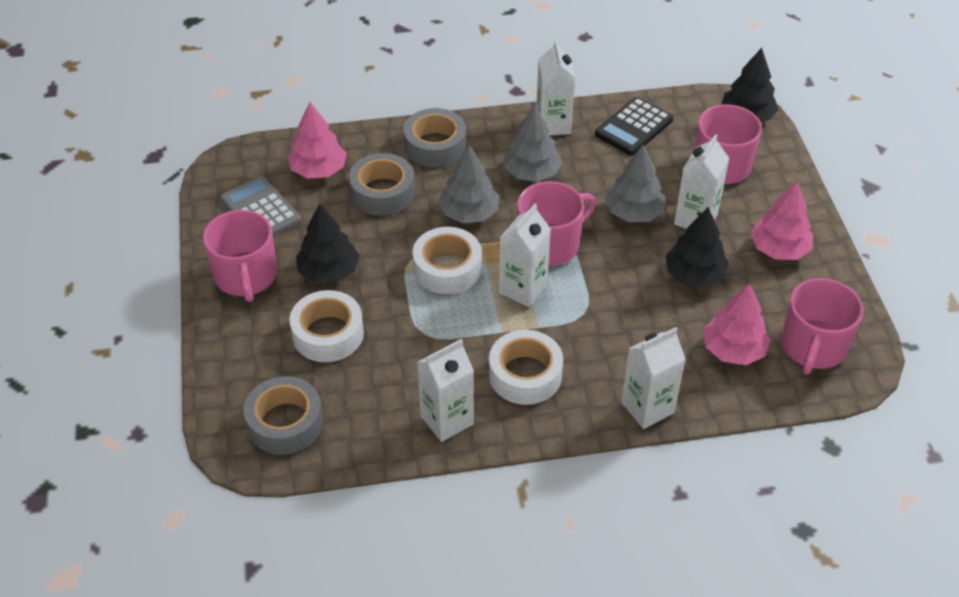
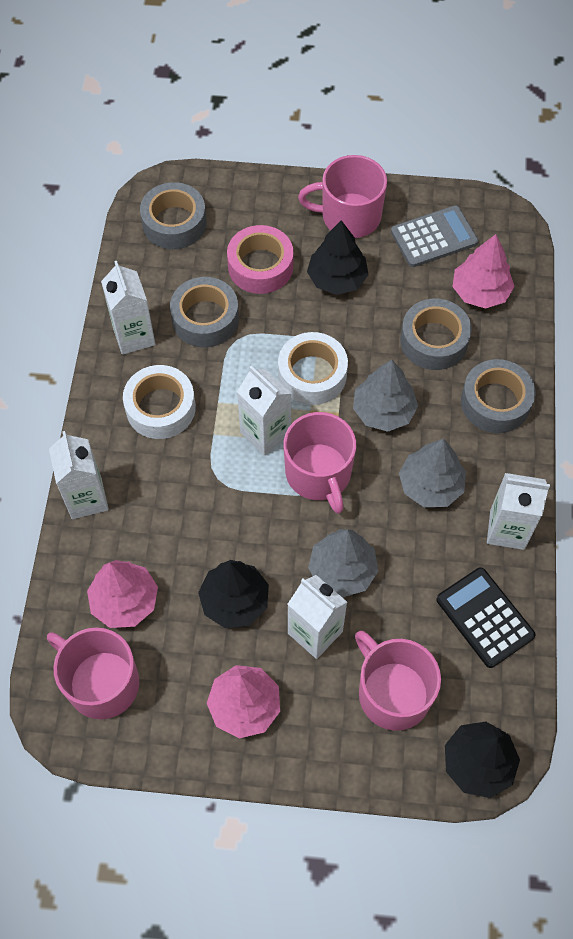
camera: 105 degrees right, 15 degrees up
white tape [290,290,364,362] -> pink tape [227,225,293,294]
none -> grey tape [170,277,239,347]

